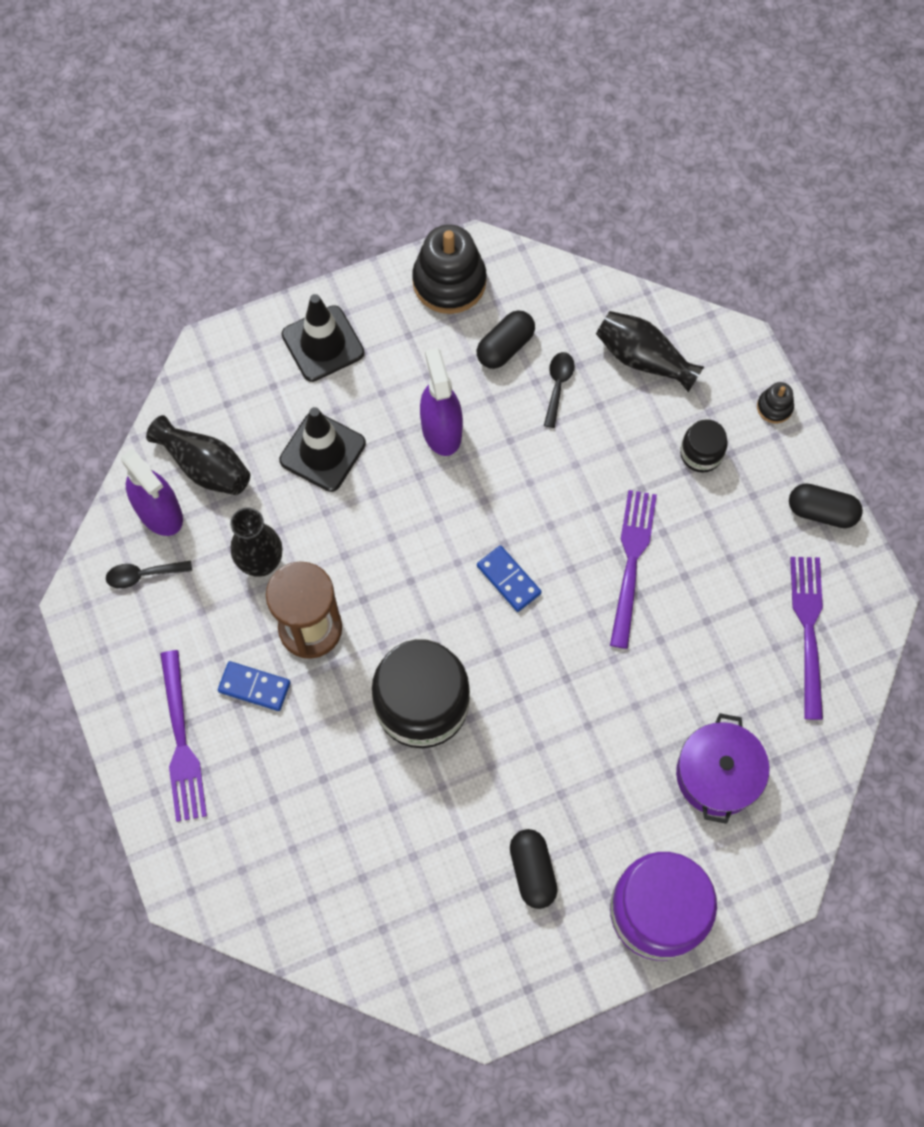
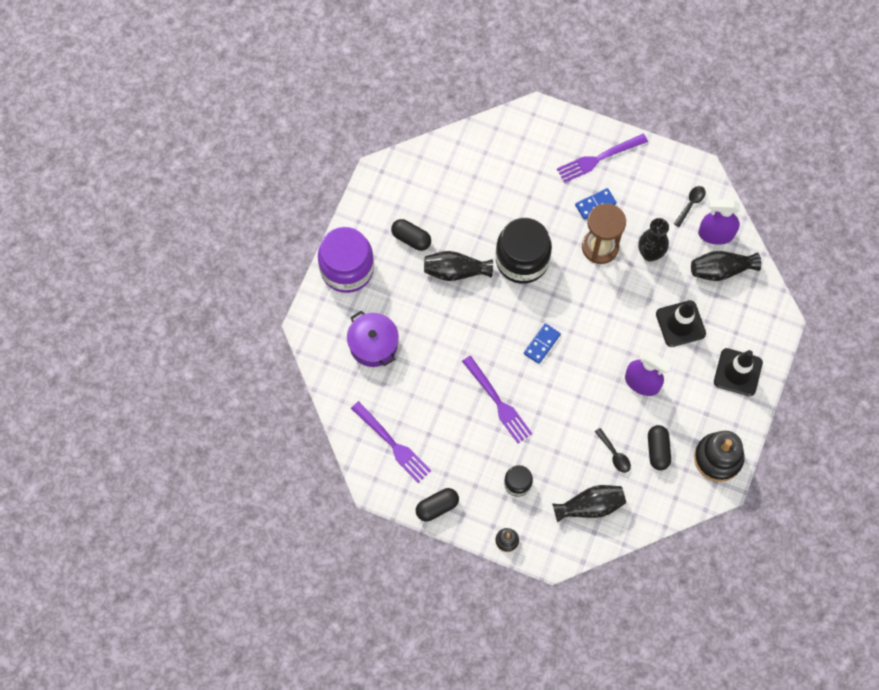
camera: 135 degrees right, 0 degrees up
purple fork [160,650,207,822] -> purple fork turned 60 degrees counterclockwise [557,134,648,183]
blue domino [477,545,542,612] -> blue domino turned 60 degrees counterclockwise [524,323,561,364]
none -> black vase [424,251,493,281]

